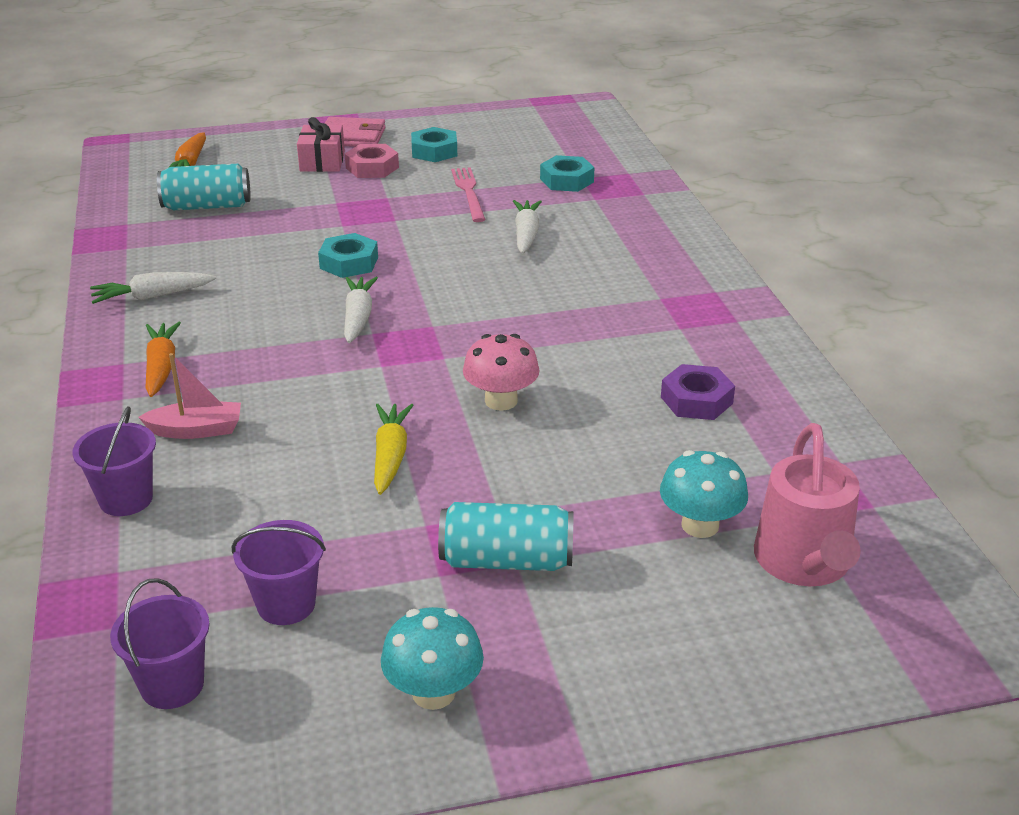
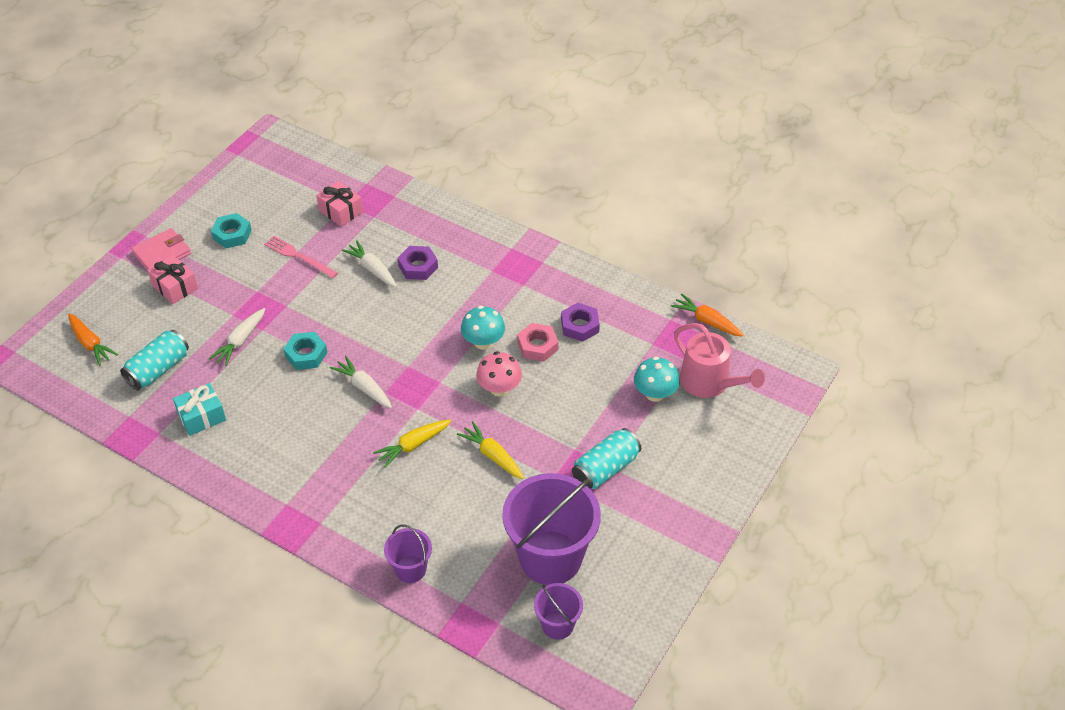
camera: 45 degrees left, 15 degrees up
white carrot [90,272,216,304] -> white carrot moved to [209,308,265,366]
pink boat [138,353,241,439] -> none
orange carrot [146,322,181,397] -> orange carrot moved to [671,293,744,337]
purple bucket [232,520,326,625] -> purple bucket [502,473,601,585], size x2.02
pink nut [345,144,399,178] -> pink nut moved to [517,323,559,362]
turquoise mushroom [381,607,484,710] -> turquoise mushroom moved to [461,306,505,350]
turquoise nut [540,155,595,192] -> pink gift [316,181,363,227]
none -> turquoise gift [173,383,226,436]
none -> yellow carrot [373,419,451,468]
none -> purple nut [398,246,438,280]

